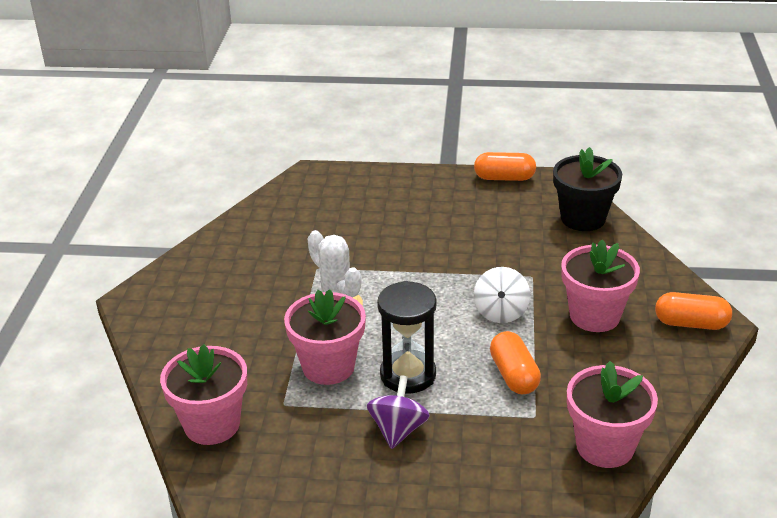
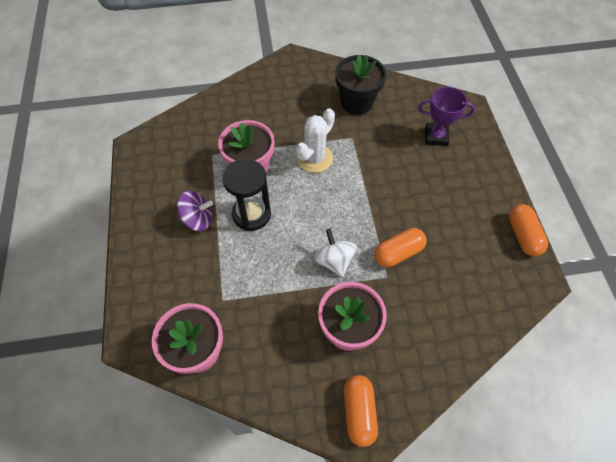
camera: 75 degrees right, 25 degrees up
pink flower pot [160,344,247,445] -> none
white spinning top [474,267,530,323] -> white spinning top turned 75 degrees clockwise [314,229,357,277]
orange capsule [490,331,541,394] -> orange capsule moved to [374,228,427,267]
black flower pot [553,147,622,231] -> black flower pot moved to [335,55,386,115]
none -> purple trophy [418,87,475,146]

